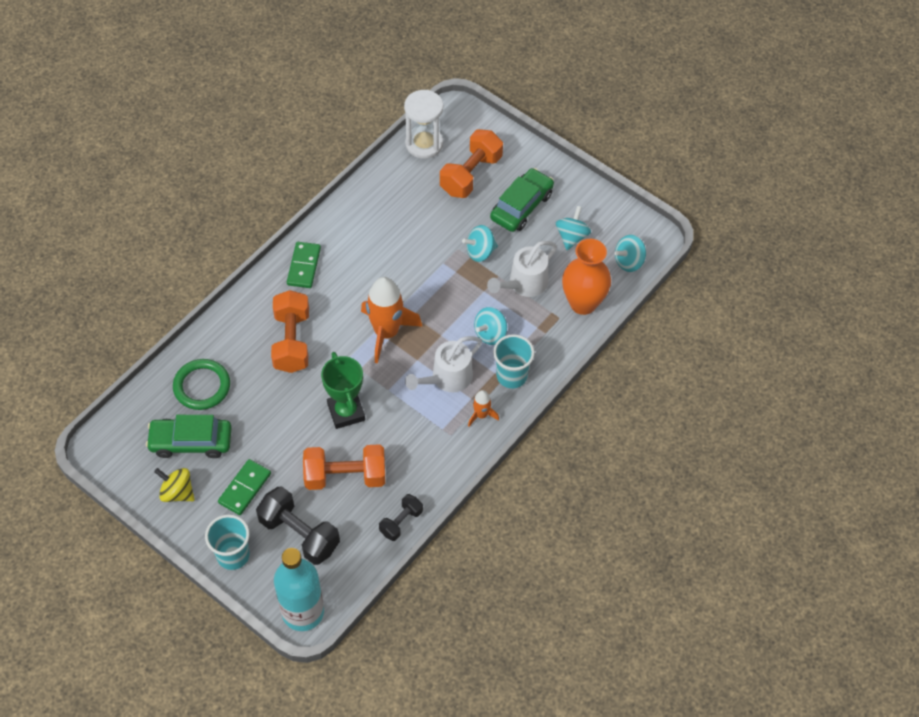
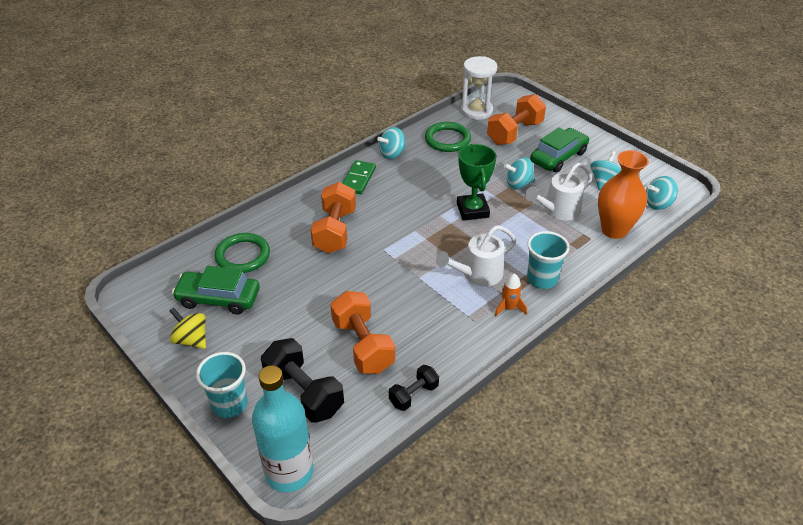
camera: 10 degrees right, 15 degrees down
green domino [218,459,271,515] -> none
orange dumbbell [303,444,385,490] -> orange dumbbell turned 60 degrees clockwise [330,291,395,374]
green trophy [321,352,365,429] -> green trophy moved to [457,144,497,221]
orange rocket [361,277,422,363] -> none
turquoise spinning top [474,307,507,345] -> turquoise spinning top moved to [377,127,406,159]
none -> green ring [425,122,471,152]

